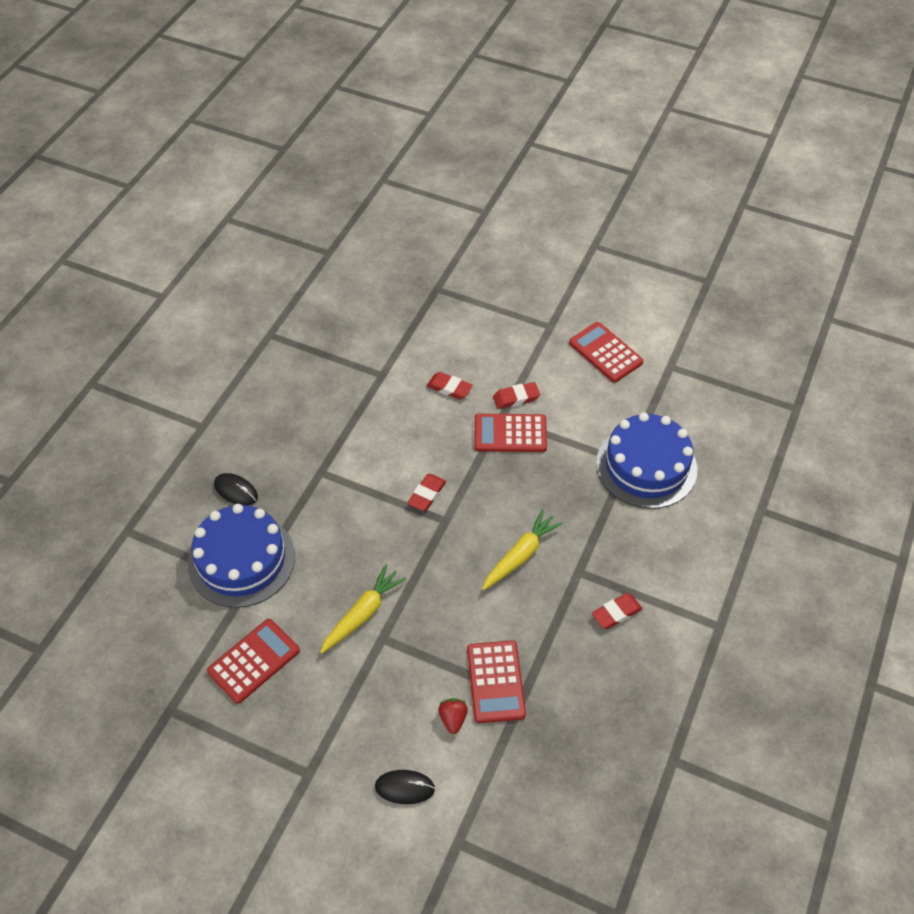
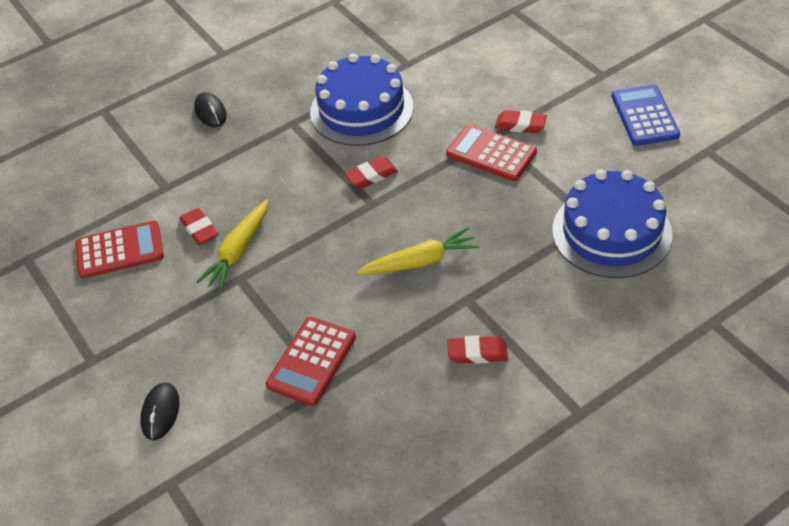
camera: 35 degrees right, 5 degrees down
blue cake [188,504,295,608] -> blue cake moved to [310,54,413,146]
yellow carrot [320,565,406,654] -> yellow carrot turned 135 degrees clockwise [196,199,268,290]
black mouse [375,770,435,804] -> black mouse turned 60 degrees clockwise [140,382,179,440]
red eraser [427,372,473,400] -> red eraser moved to [180,208,218,245]
red strawberry [438,698,468,734] -> none
red calculator [569,322,644,383] -> blue calculator [611,84,680,146]

